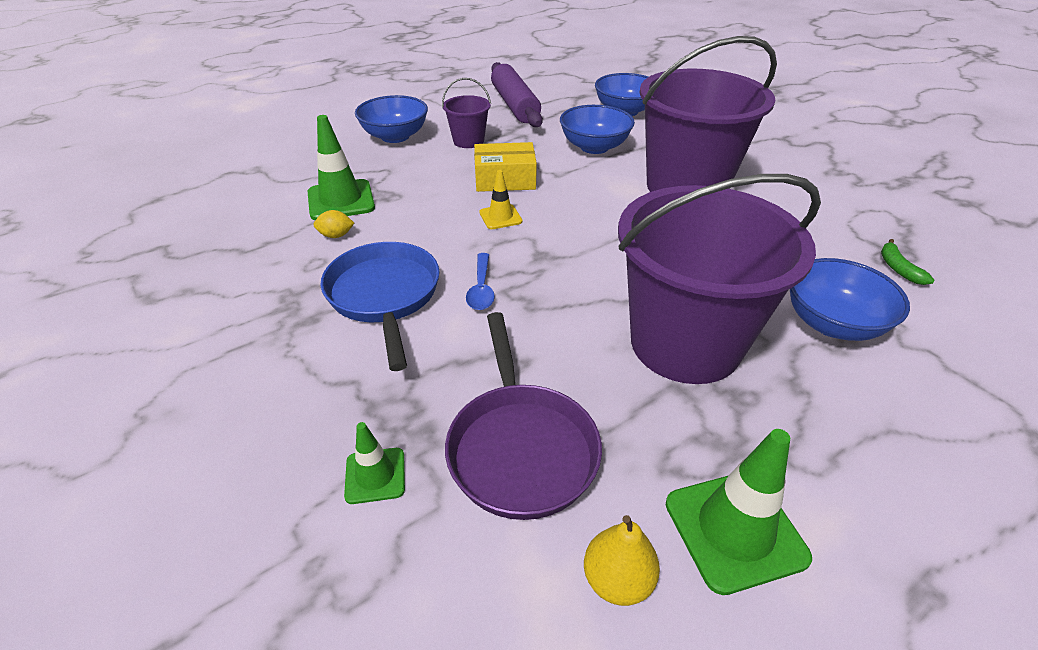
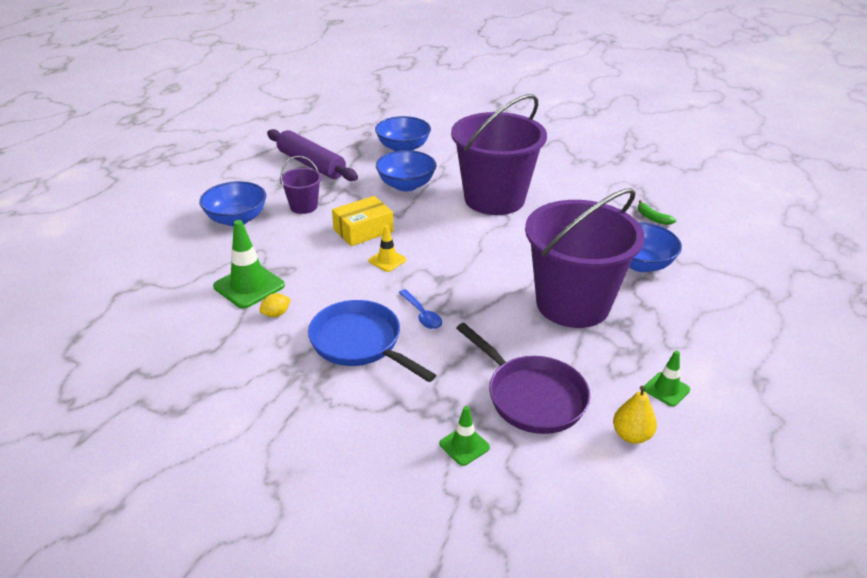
camera: 30 degrees left, 5 degrees down
green traffic cone [666,429,812,595] -> green traffic cone [644,351,690,407], size x0.56

